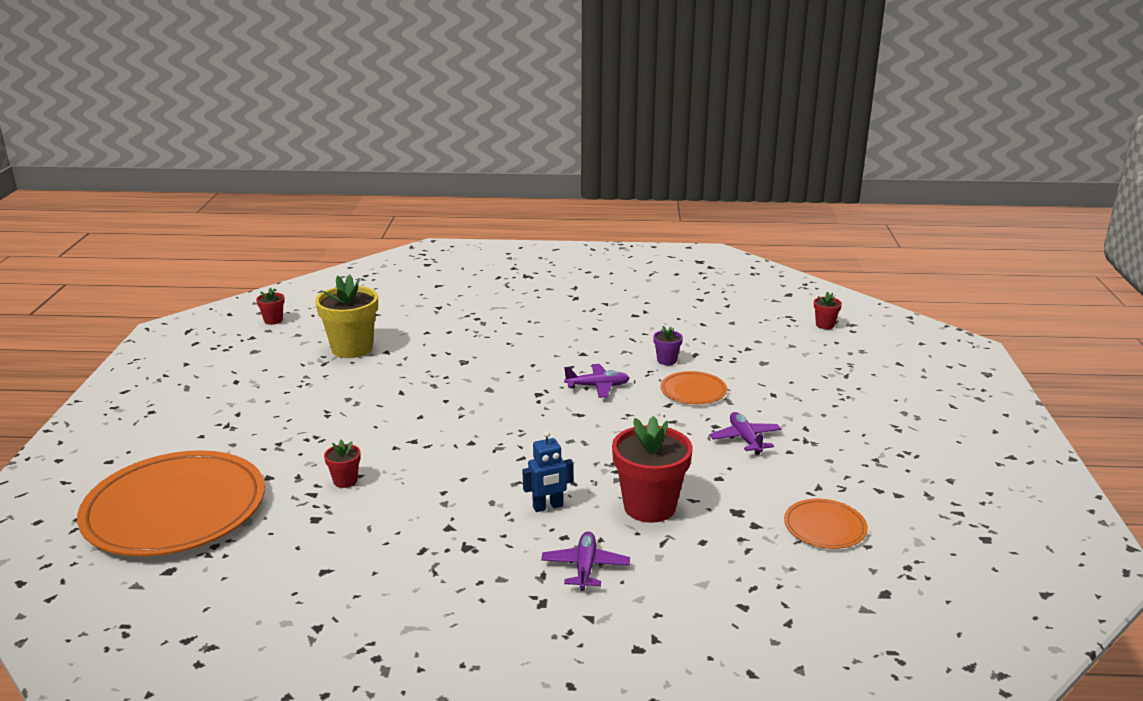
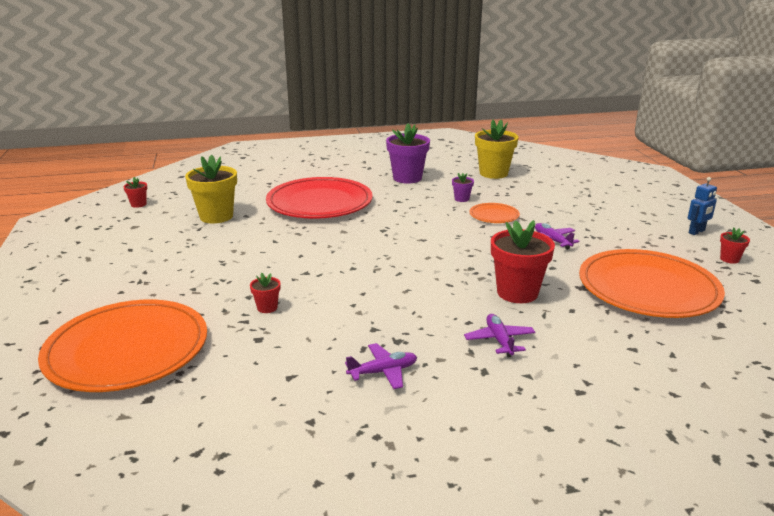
camera: 15 degrees left, 0 degrees up
blue robot [523,431,573,512] -> blue robot moved to [688,177,717,235]
purple plane [564,364,630,398] -> purple plane moved to [345,343,417,389]
orange plate [784,499,868,549] -> orange plate [579,249,725,318], size x2.22
red flower pot [814,292,842,329] -> red flower pot moved to [720,228,750,264]
none -> red plate [266,177,373,219]
none -> purple flower pot [386,123,430,184]
none -> yellow flower pot [475,120,519,179]

